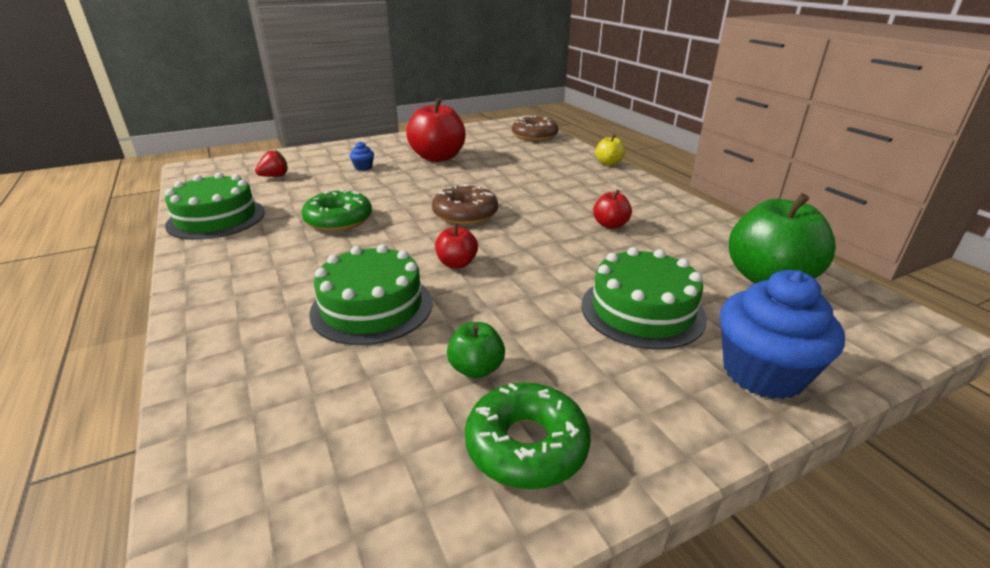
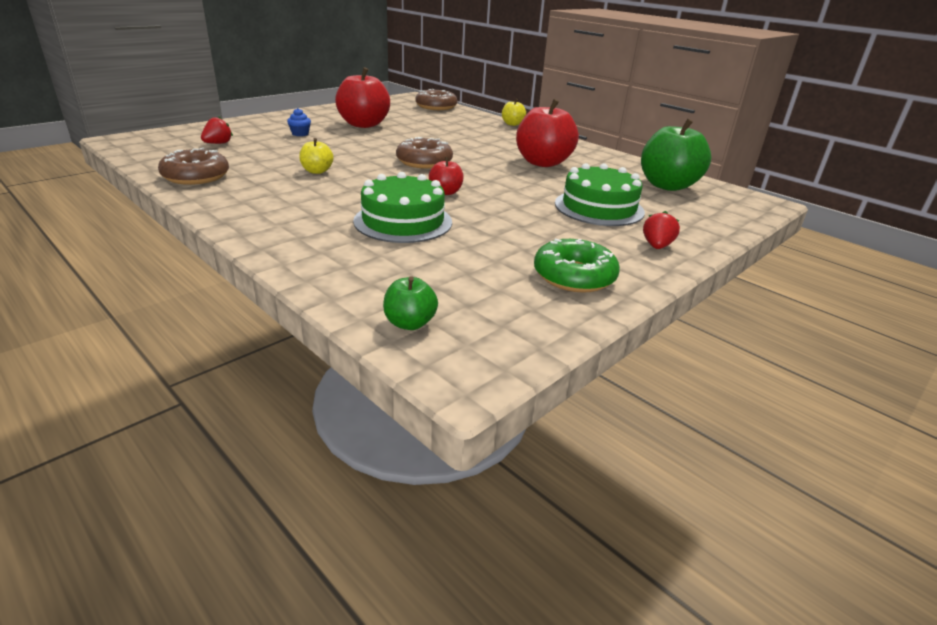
camera: 20 degrees left, 0 degrees up
green cake [165,172,265,240] -> brown donut [158,148,229,185]
green donut [301,189,372,231] -> yellow apple [299,138,334,174]
green apple [447,322,505,379] -> green apple moved to [383,276,438,330]
red apple [593,190,632,229] -> red apple [516,99,579,167], size x2.04
blue cupcake [720,270,845,399] -> none
none -> red strawberry [643,211,680,249]

